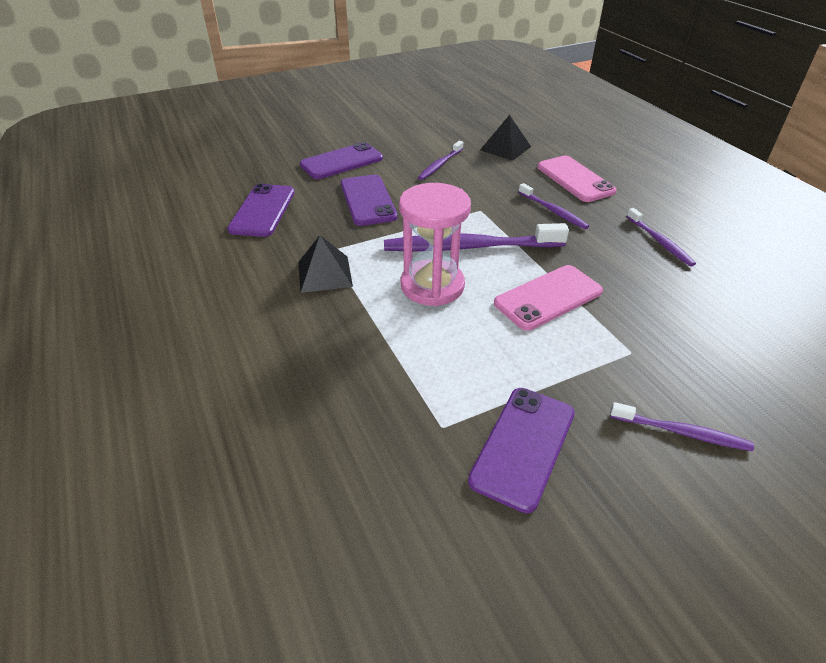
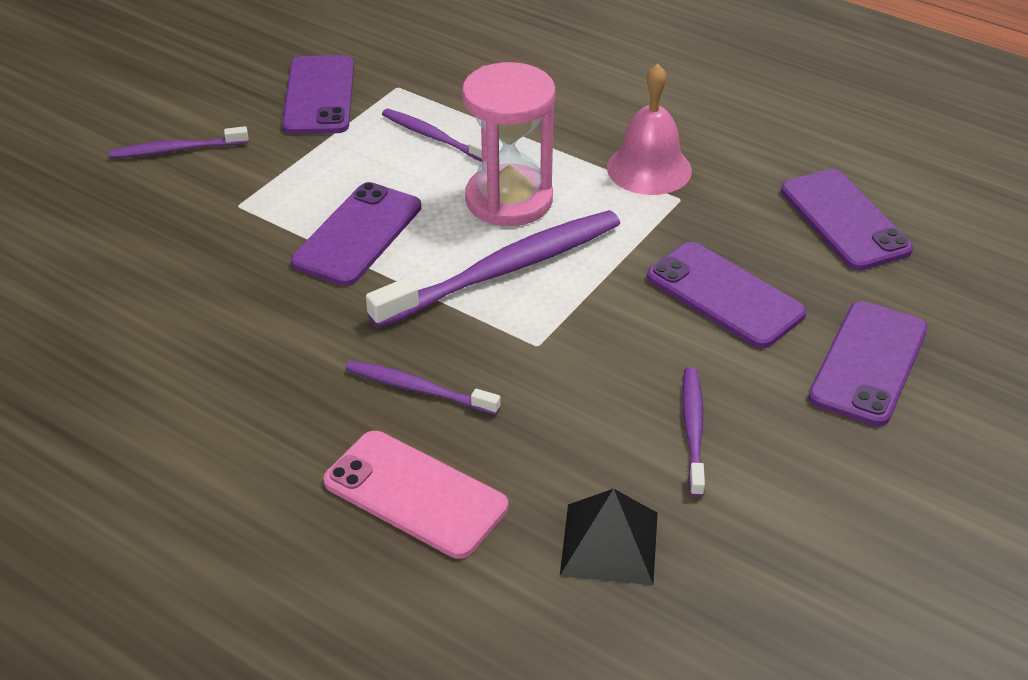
camera: 150 degrees right, 0 degrees up
black pyramid [298,235,353,293] -> pink bell [607,64,692,195]
pink phone [494,265,603,331] -> purple phone [291,182,421,286]
purple toothbrush [627,208,696,267] -> purple toothbrush moved to [382,109,482,162]

